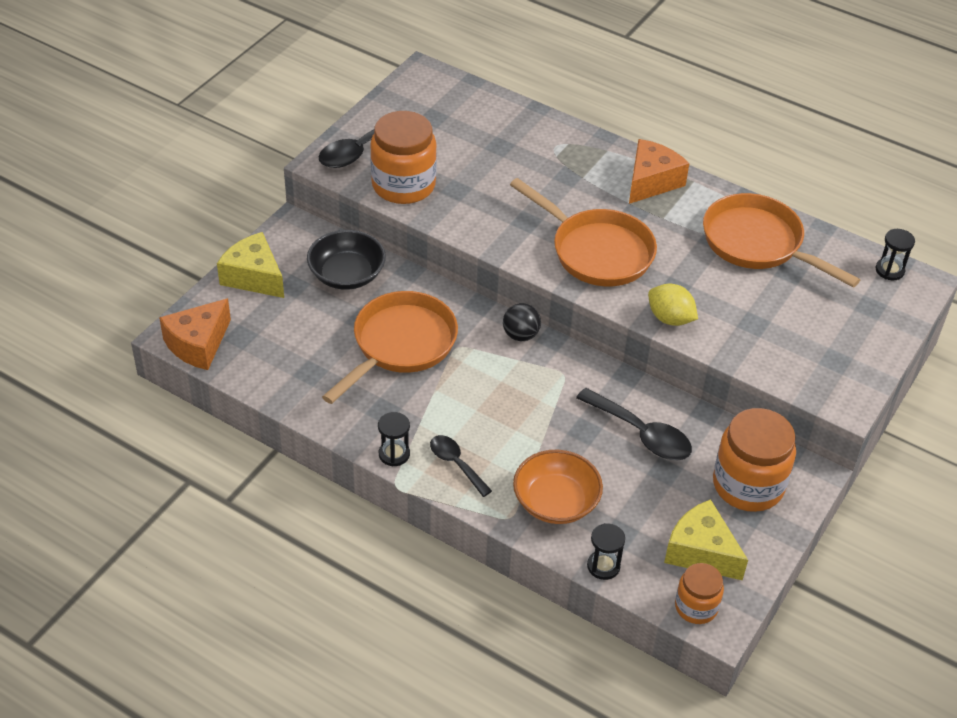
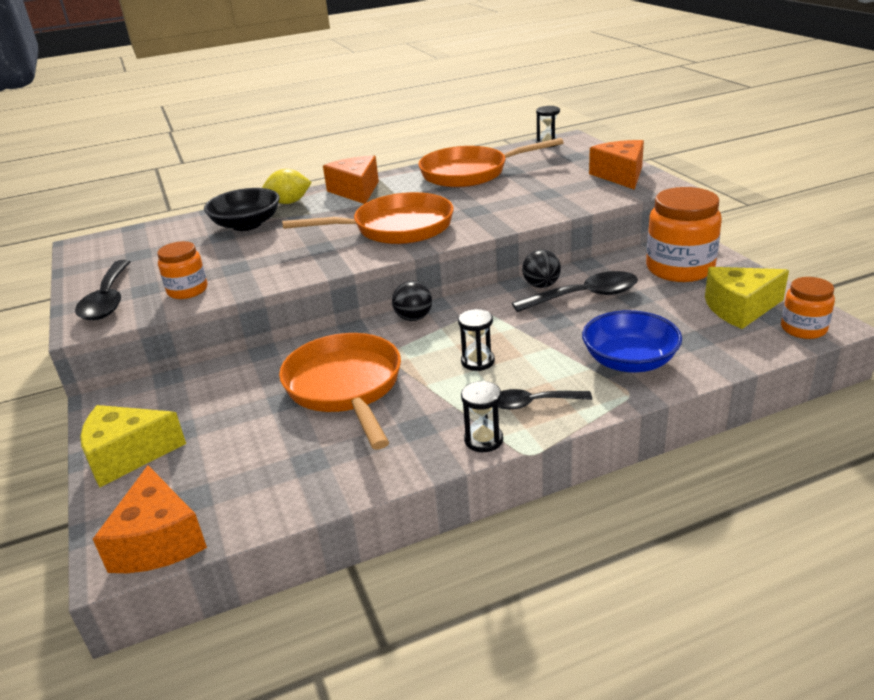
camera: 50 degrees left, 15 degrees down
black bowl [307,230,386,290] -> black bowl moved to [204,188,280,231]
orange jar [370,111,437,204] -> orange jar [157,241,207,299], size x0.56
orange bowl [513,450,603,524] -> blue bowl [582,310,682,372]
black hourglass [587,523,625,580] -> black hourglass moved to [458,309,495,371]
yellow lemon [648,284,698,326] -> yellow lemon moved to [262,169,312,204]
none -> black ball [522,249,561,288]
none -> orange cheese [589,140,644,190]

